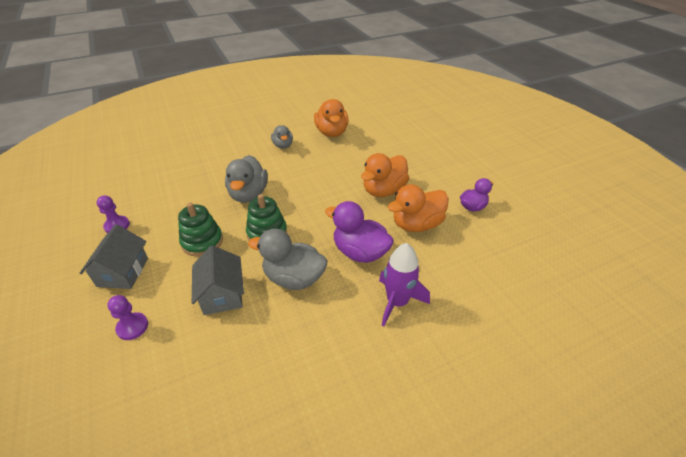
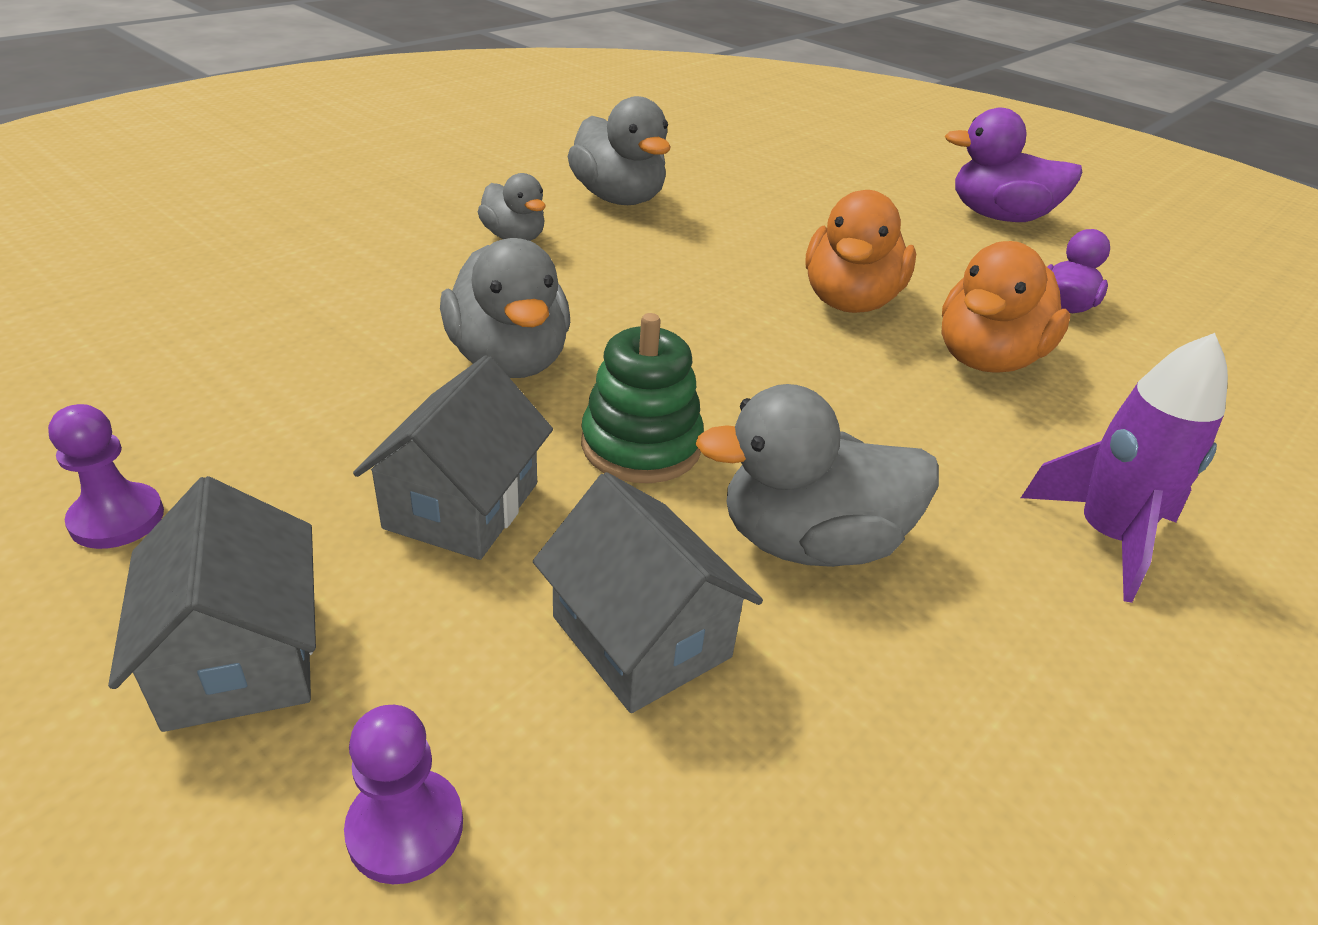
camera: 25 degrees left, 5 degrees down
green stacking toy [178,203,223,257] -> grey house [353,355,553,560]
orange duck [314,99,349,137] -> grey duck [568,96,671,205]
purple duck [325,201,394,263] -> purple duck moved to [945,108,1082,222]

